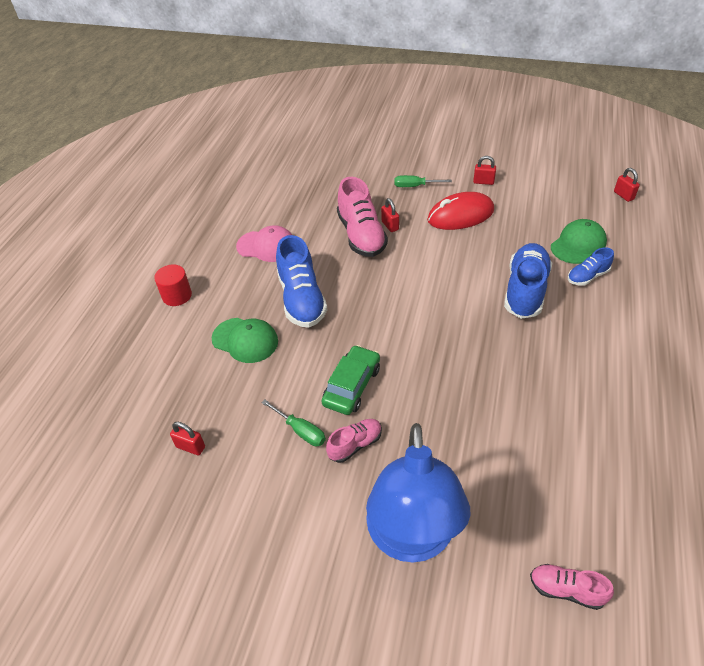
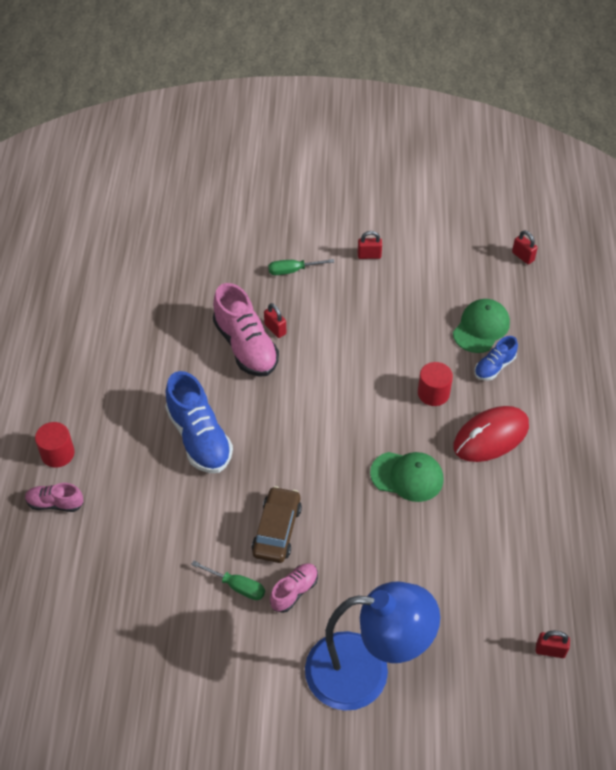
camera: 15 degrees left, 5 degrees up
red padlock [170,422,205,456] -> red padlock moved to [536,631,570,658]
green cap [211,318,278,363] -> green cap moved to [370,452,444,502]
pink cap [236,225,292,262] -> none
green car [321,345,380,415] -> brown car [252,486,302,563]
blue lamp [366,423,470,562] -> blue lamp turned 75 degrees counterclockwise [305,582,440,711]
red mouse [427,192,494,230] -> red mouse moved to [453,406,529,462]
blue shoe [504,243,552,319] -> red cylinder [418,362,453,406]
pink shoe [530,564,614,610] -> pink shoe moved to [25,483,83,512]

